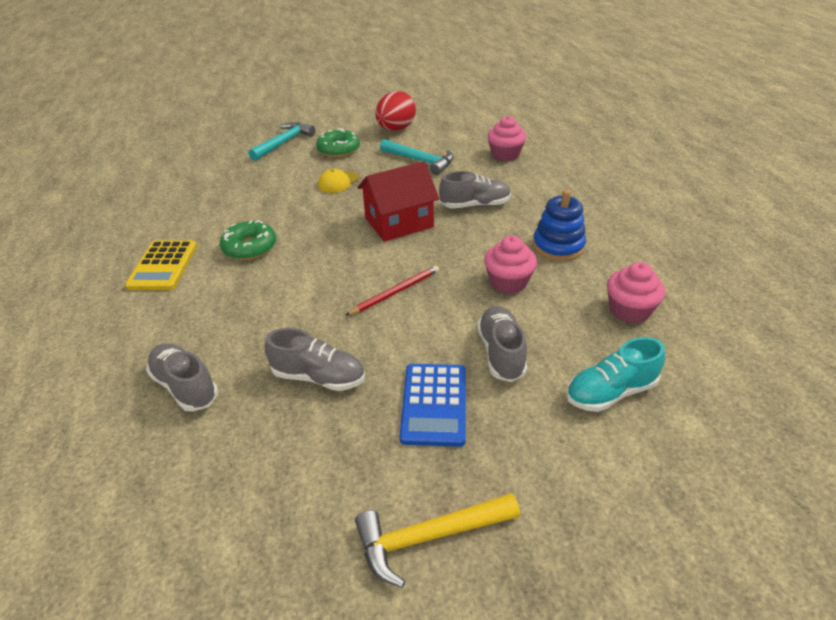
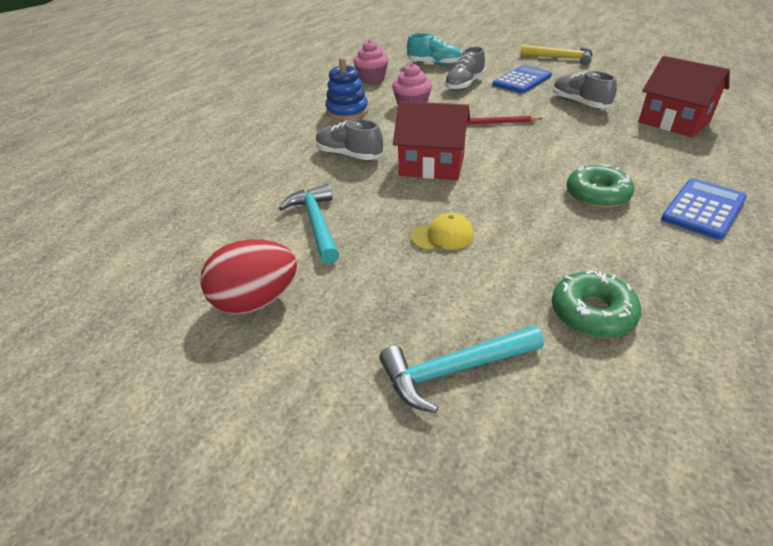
camera: 140 degrees left, 0 degrees up
yellow calculator [125,240,197,290] -> blue calculator [661,178,747,240]
grey shoe [146,343,218,412] -> red house [638,56,730,137]
green donut [316,128,360,157] -> green donut moved to [552,270,641,338]
pink cupcake [487,116,526,162] -> none

